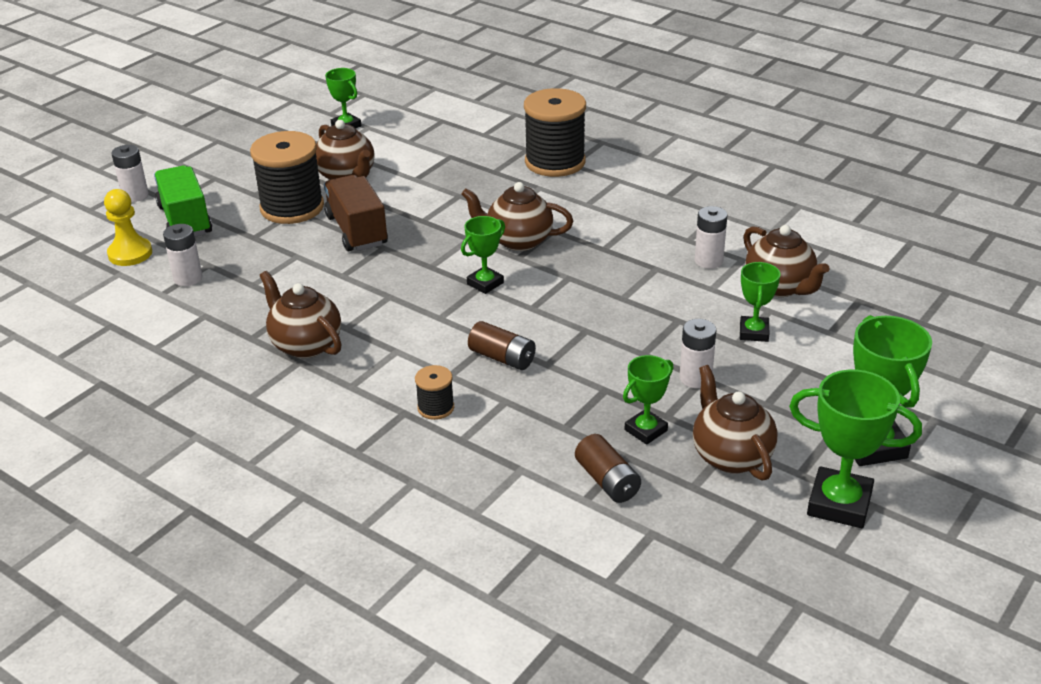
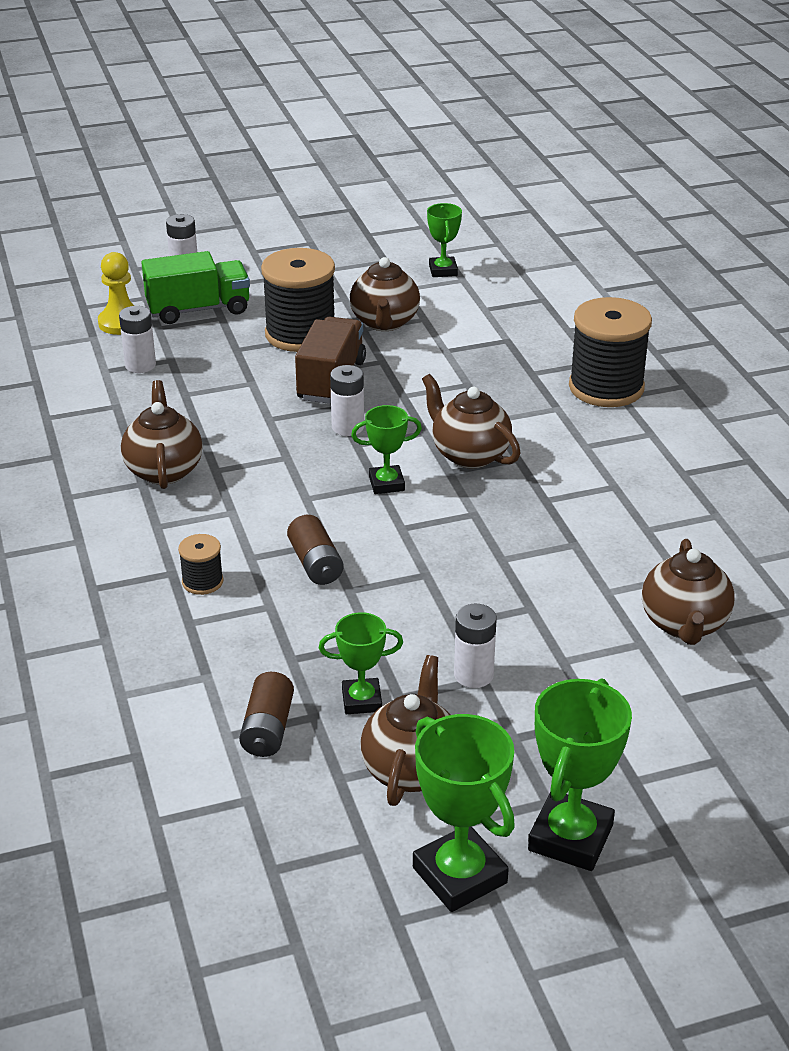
camera: 35 degrees right, 0 degrees up
green truck [154,165,212,237] -> green truck turned 60 degrees clockwise [141,251,250,324]
white battery [695,206,727,269] -> white battery moved to [330,365,364,436]
green trophy [740,262,781,342] -> none

